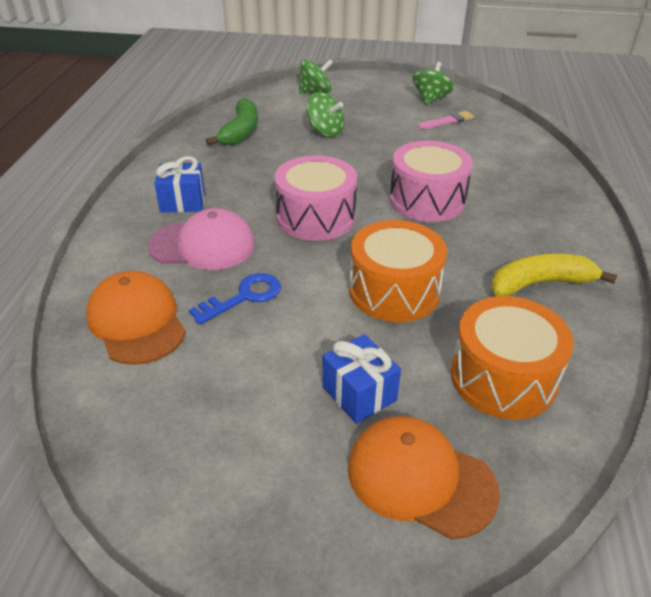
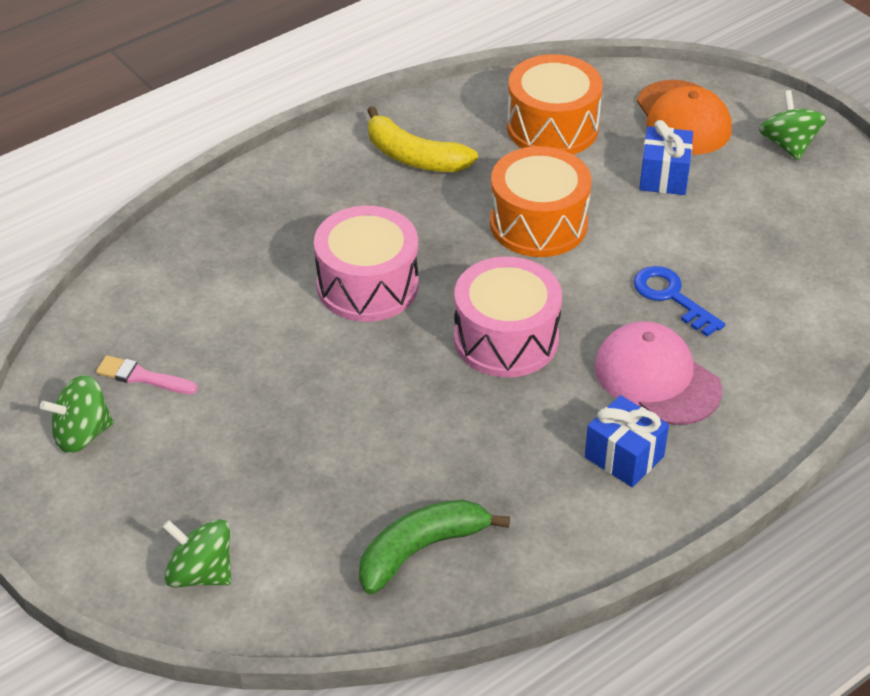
camera: 135 degrees left, 5 degrees up
orange cap [86,271,186,365] -> none
blue key [189,273,281,325] -> blue key turned 45 degrees clockwise [634,266,725,337]
green spinning top [307,92,344,137] -> green spinning top moved to [759,90,827,160]

